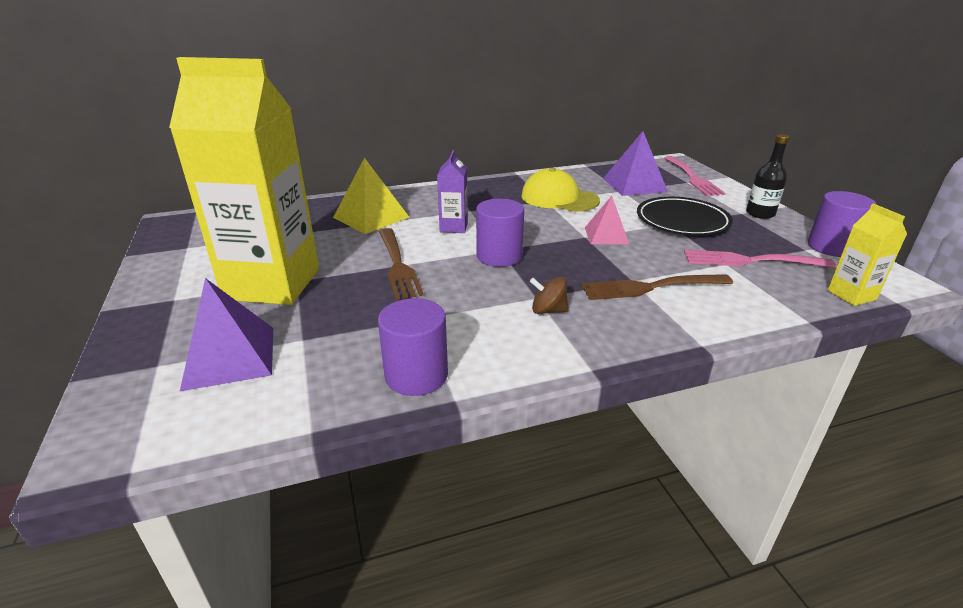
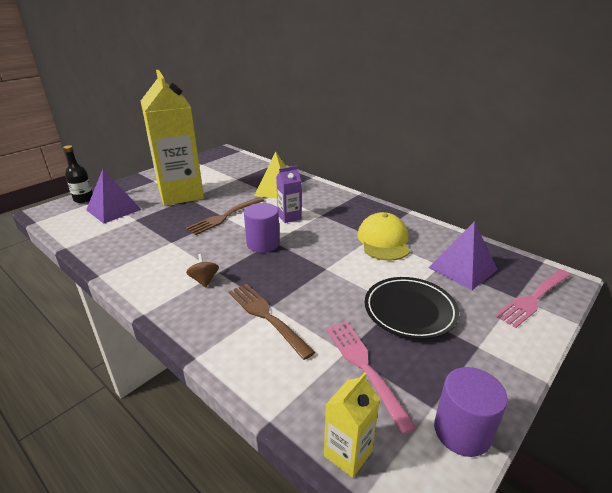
camera: 60 degrees right, 0 degrees up
purple cylinder [378,298,448,396] -> none
pink pyramid [585,196,629,244] -> none
black bottle [746,134,790,219] -> black bottle moved to [63,145,93,203]

